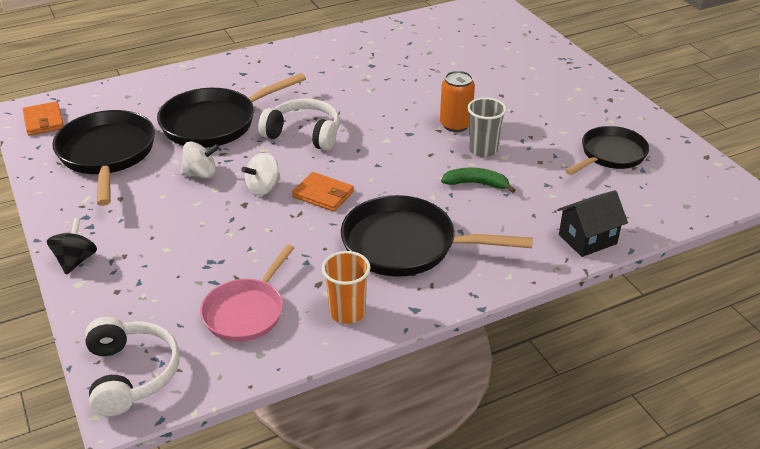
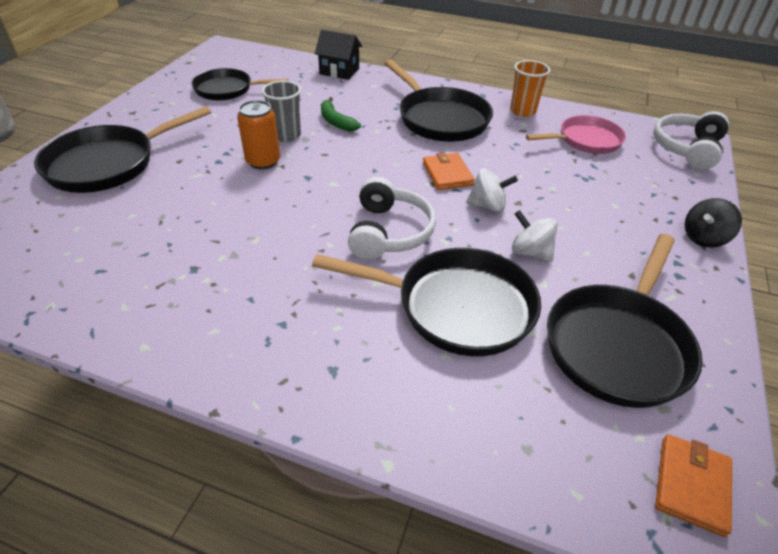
camera: 135 degrees left, 5 degrees up
white headphones [258,98,340,151] -> white headphones turned 150 degrees counterclockwise [348,177,436,260]
none -> black pan [34,106,211,193]

